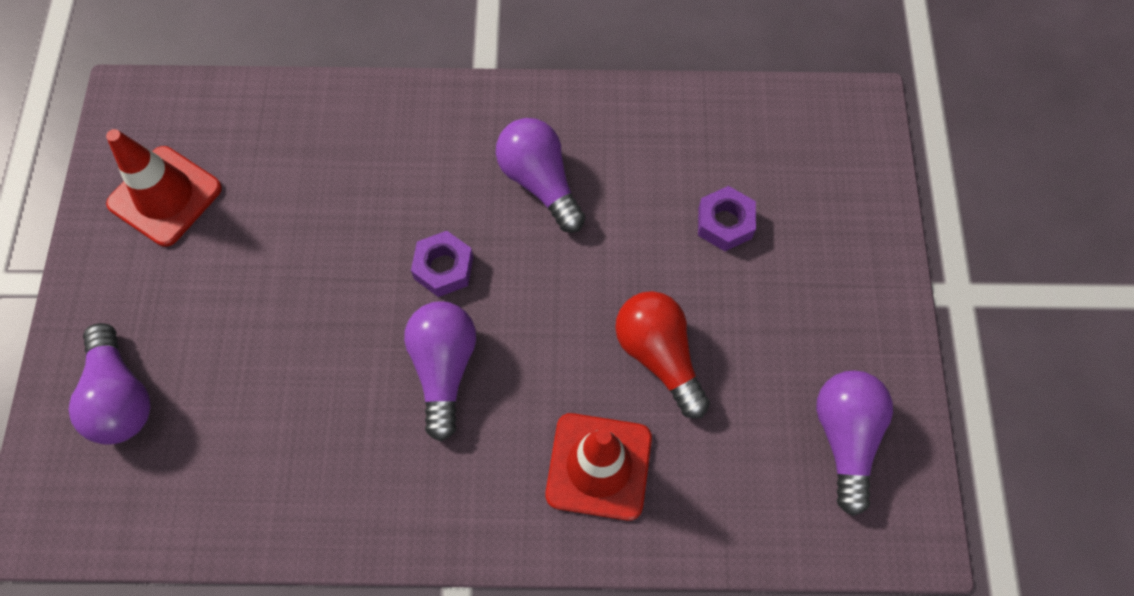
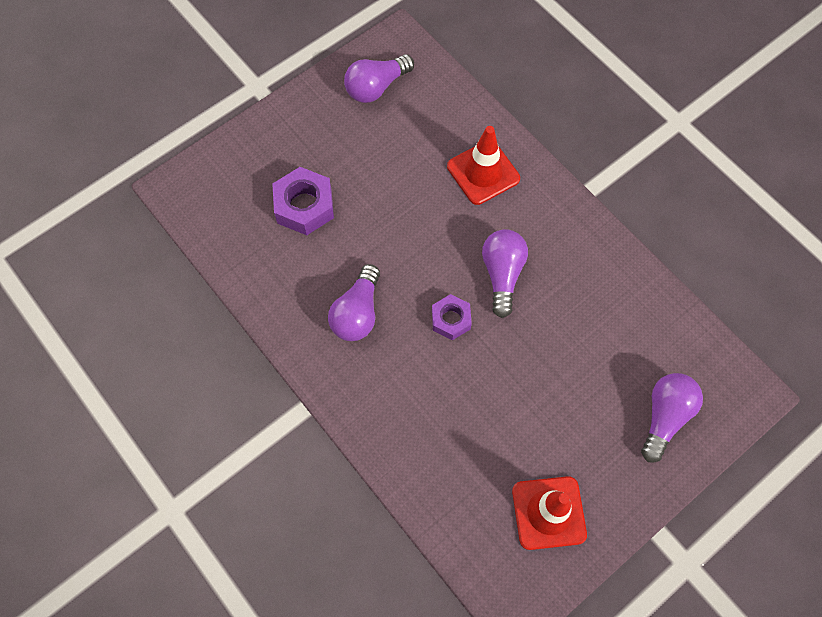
camera: 130 degrees left, 0 degrees up
purple light bulb [404,302,476,441] -> purple light bulb turned 135 degrees clockwise [482,229,528,318]
red light bulb [615,291,710,419] -> none
purple nut [698,186,756,251] -> purple nut [272,167,334,235], size x1.58

